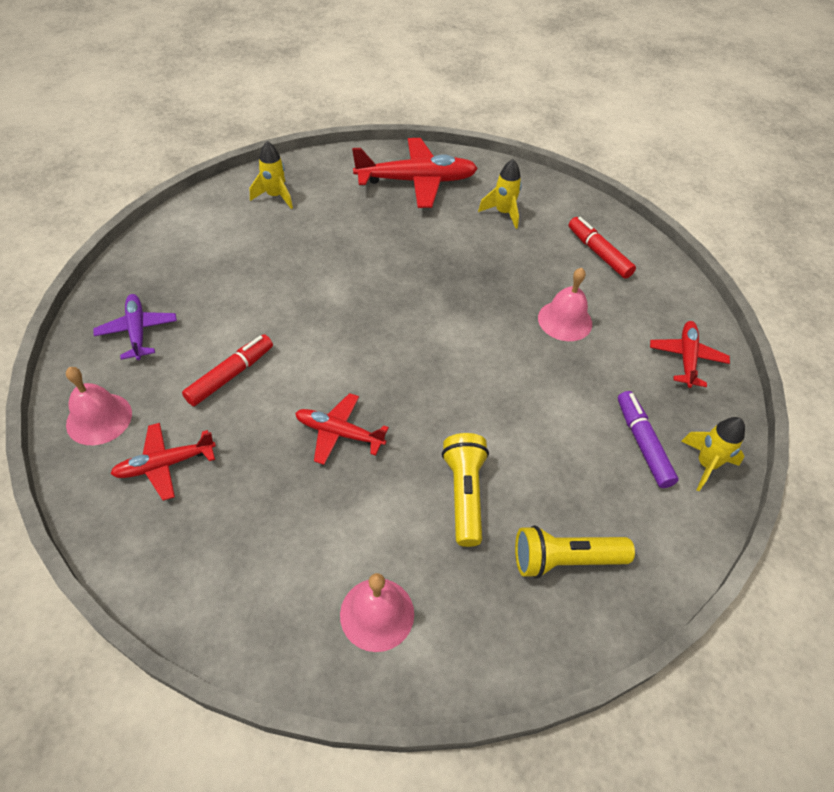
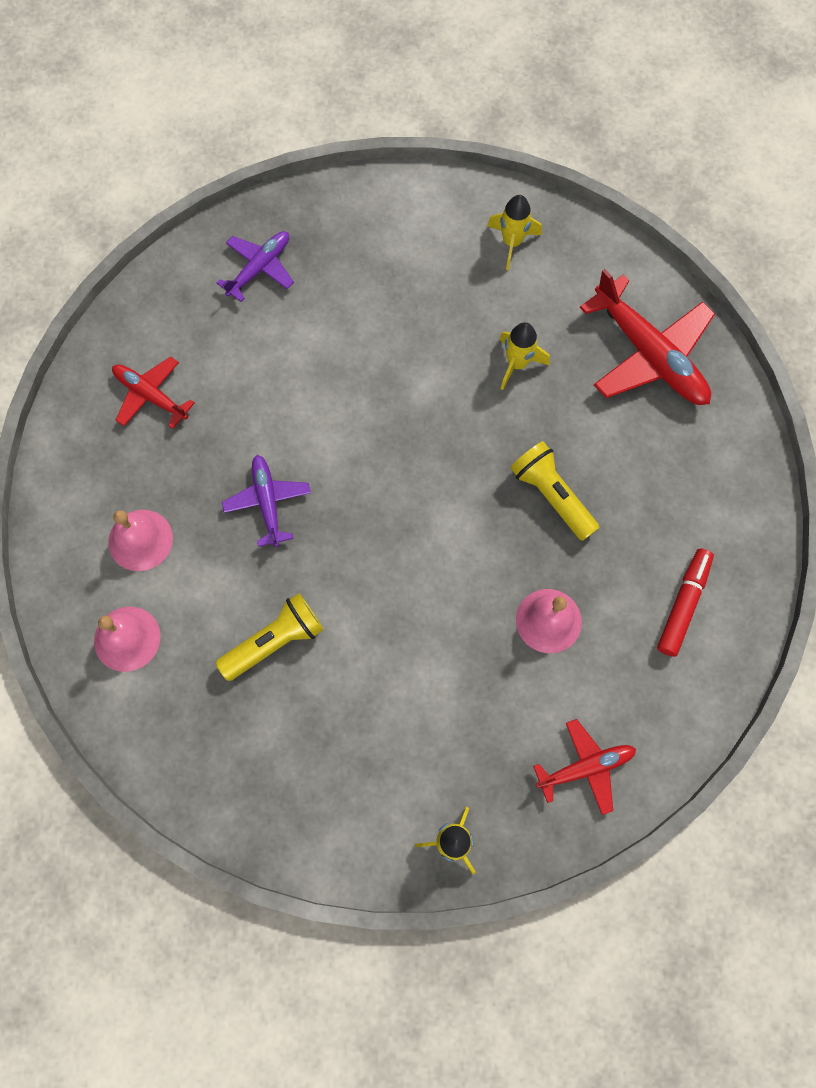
camera: 60 degrees right, 20 degrees up
pink bell [66,367,132,445] -> pink bell moved to [108,510,173,571]
red marker [182,335,273,406] -> none
red plane [295,393,389,465] -> purple plane [222,455,311,547]
yellow rocket [478,159,522,229] -> yellow rocket moved to [499,322,550,390]
yellow flashlight [515,525,635,578] -> yellow flashlight moved to [510,441,599,541]
purple marker [618,391,679,488] -> none

